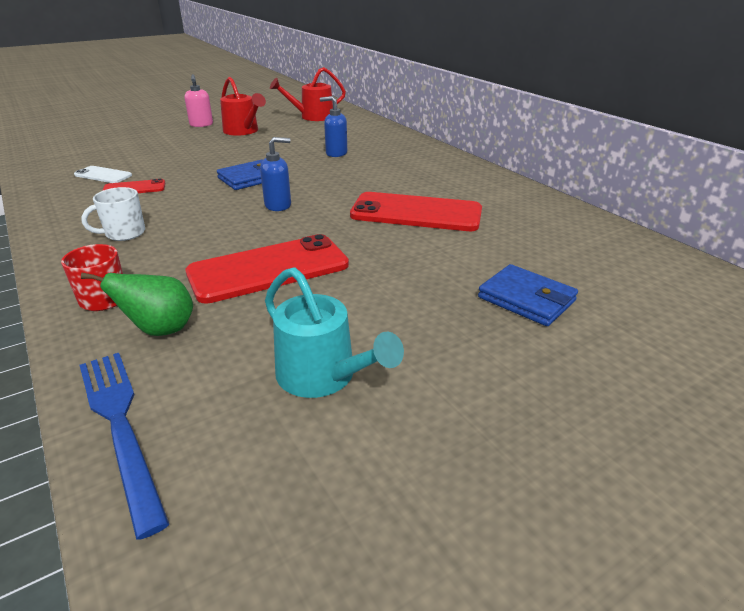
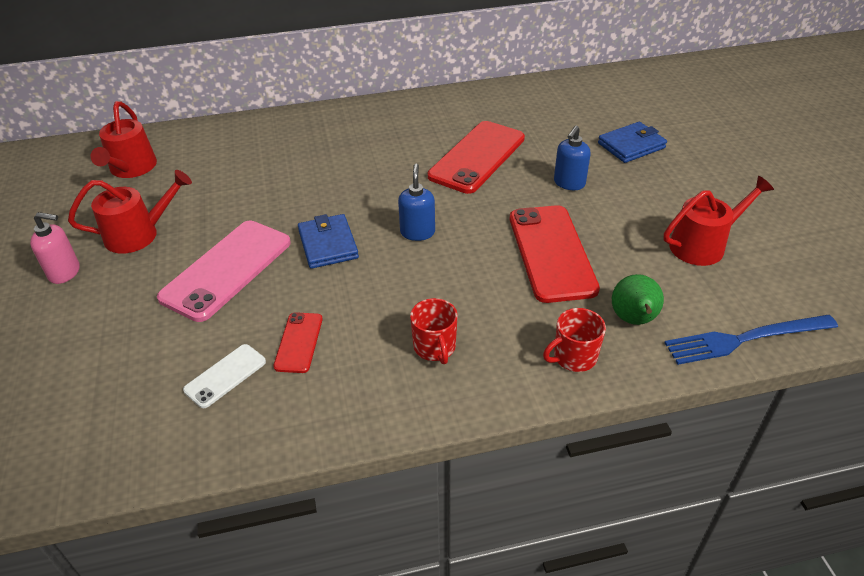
camera: 70 degrees left, 10 degrees up
white mug [81,187,145,241] -> red mug [410,298,458,364]
turquoise watering can [265,267,404,398] -> red watering can [664,176,774,266]
blue soap dispenser [320,96,347,157] -> blue soap dispenser moved to [554,126,591,190]
none -> pink phone [157,221,291,322]

